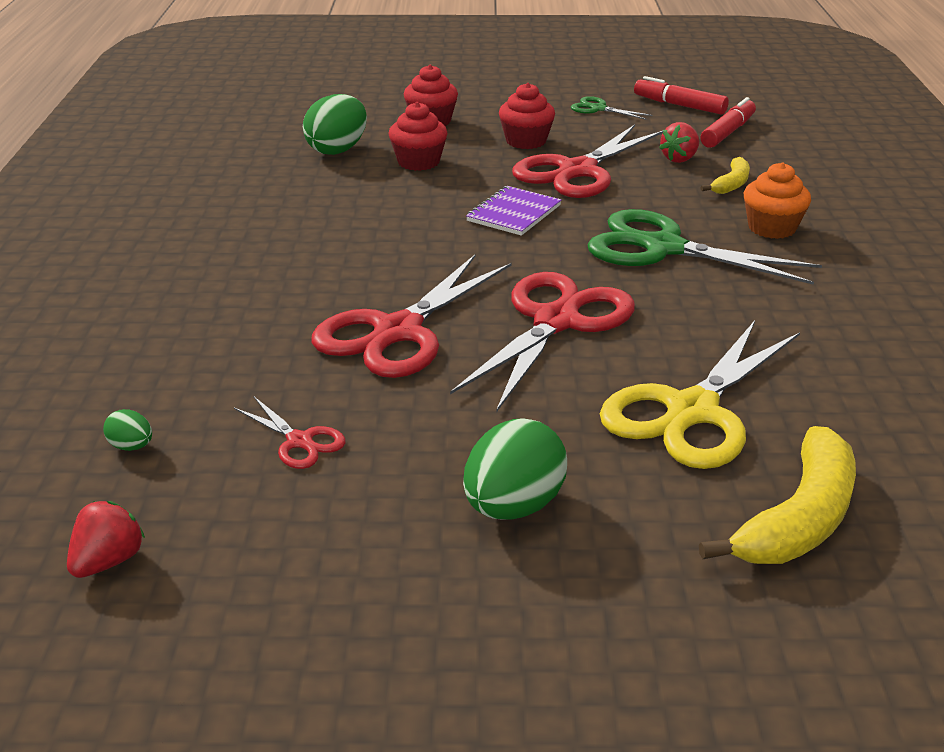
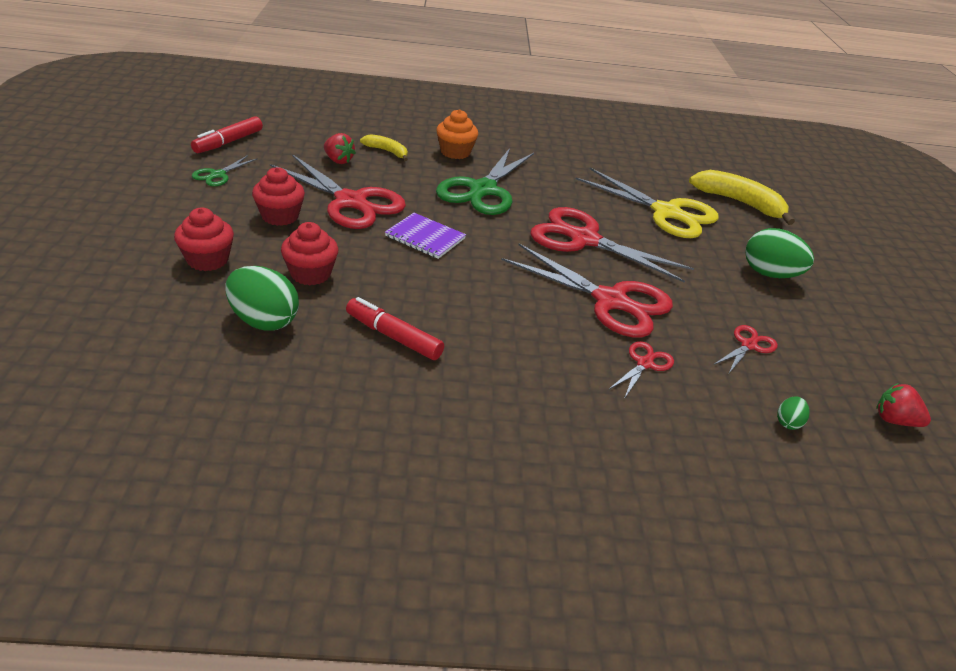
camera: 95 degrees left, 5 degrees up
red marker [700,97,756,148] -> red marker moved to [346,297,444,360]
none -> red scissors [608,341,674,399]

